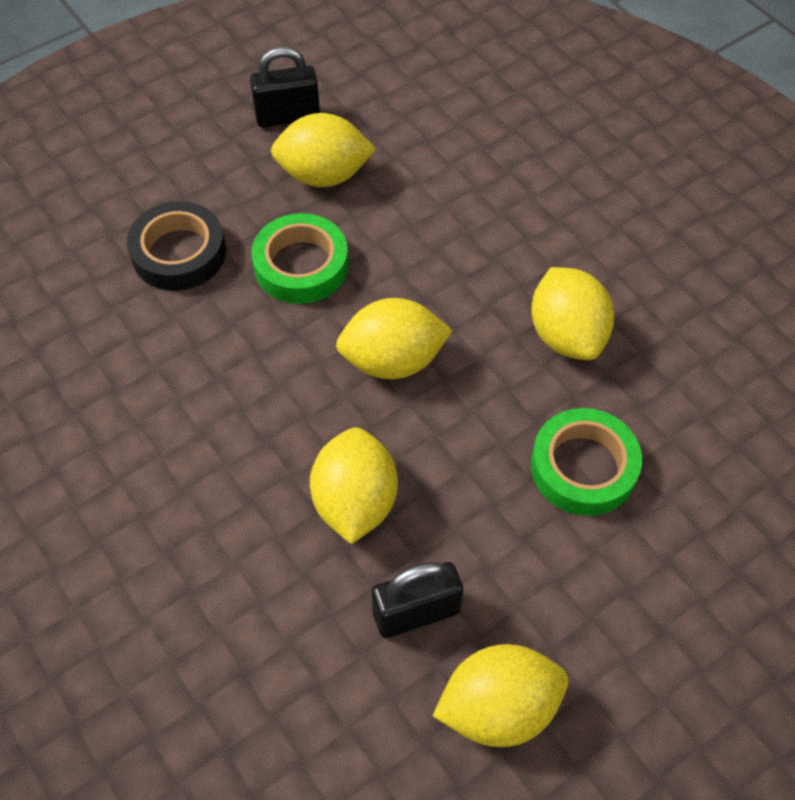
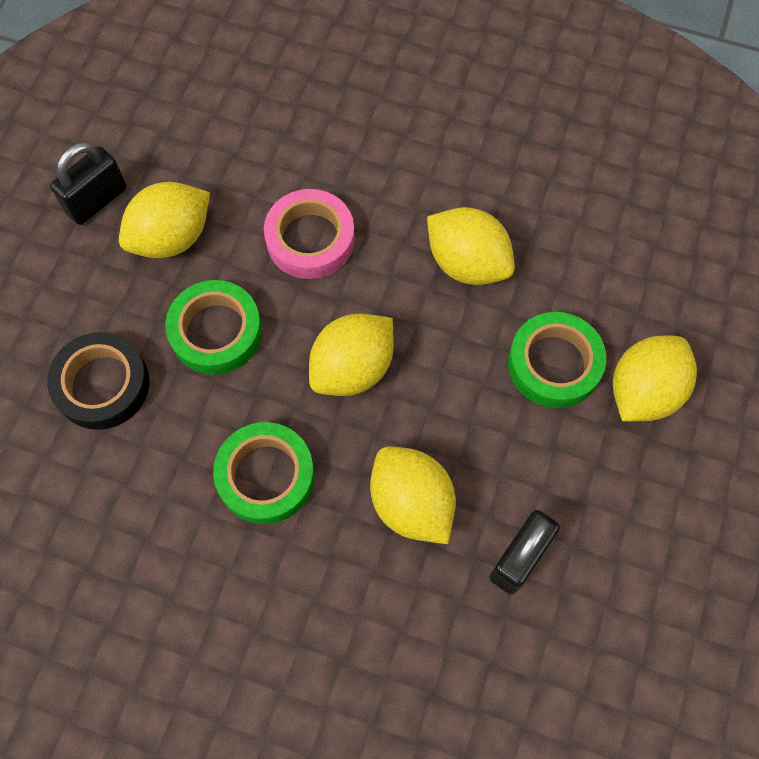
camera: 35 degrees left, 10 degrees up
yellow lemon [433,644,568,747] -> yellow lemon moved to [613,335,697,421]
none -> green tape [213,422,314,524]
none -> pink tape [264,189,355,279]

